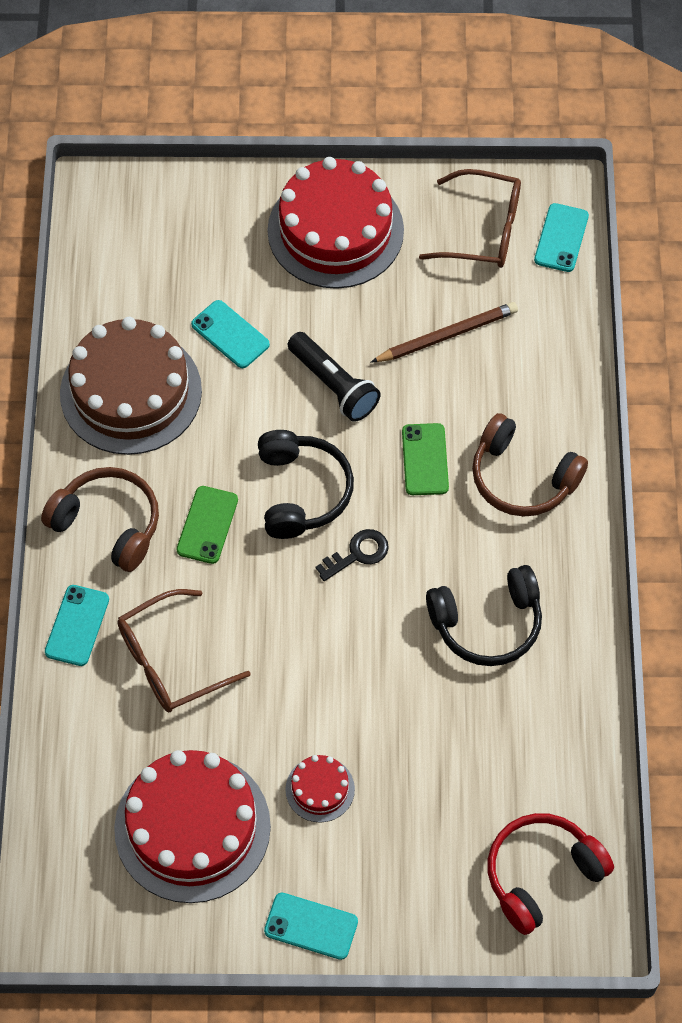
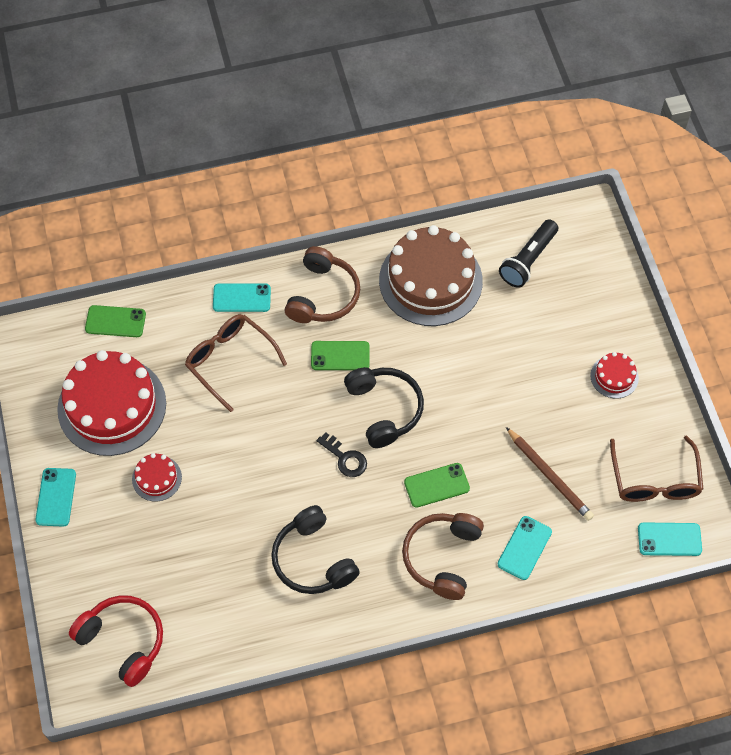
camera: 75 degrees right, 0 degrees up
turquoise phone [191,300,270,368] -> turquoise phone moved to [498,516,552,580]
black headphones [258,430,354,539] -> black headphones turned 90 degrees counterclockwise [344,367,424,448]
red cake [267,157,404,289] -> red cake [590,352,639,399], size x0.45
black flashlight [288,332,381,422] -> black flashlight moved to [499,219,558,288]
none -> green phone [85,305,146,337]

